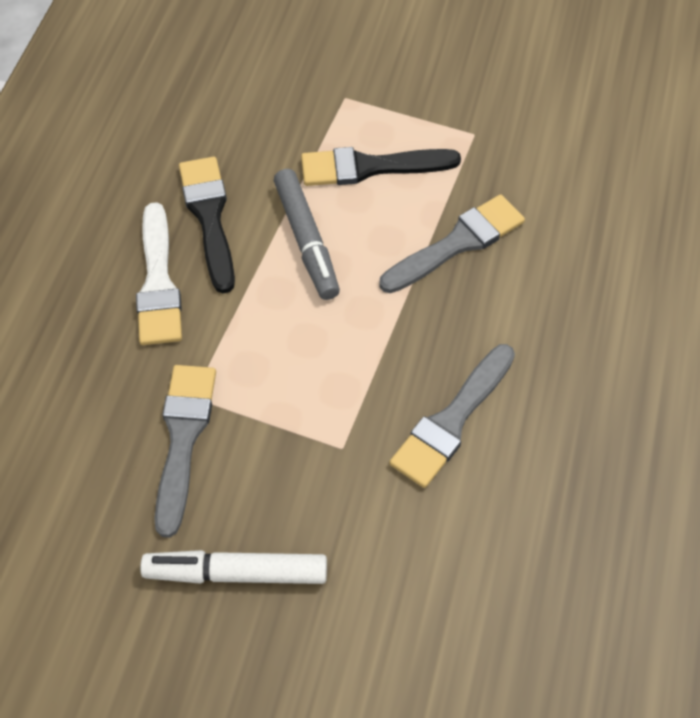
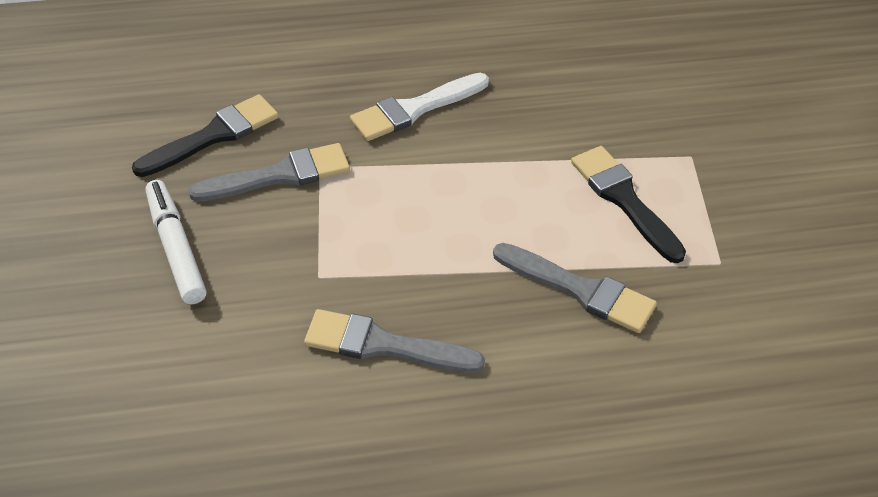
camera: 65 degrees right, 10 degrees down
black brush [179,156,235,293] -> black brush moved to [132,94,279,177]
grey marker [274,169,340,300] -> none

